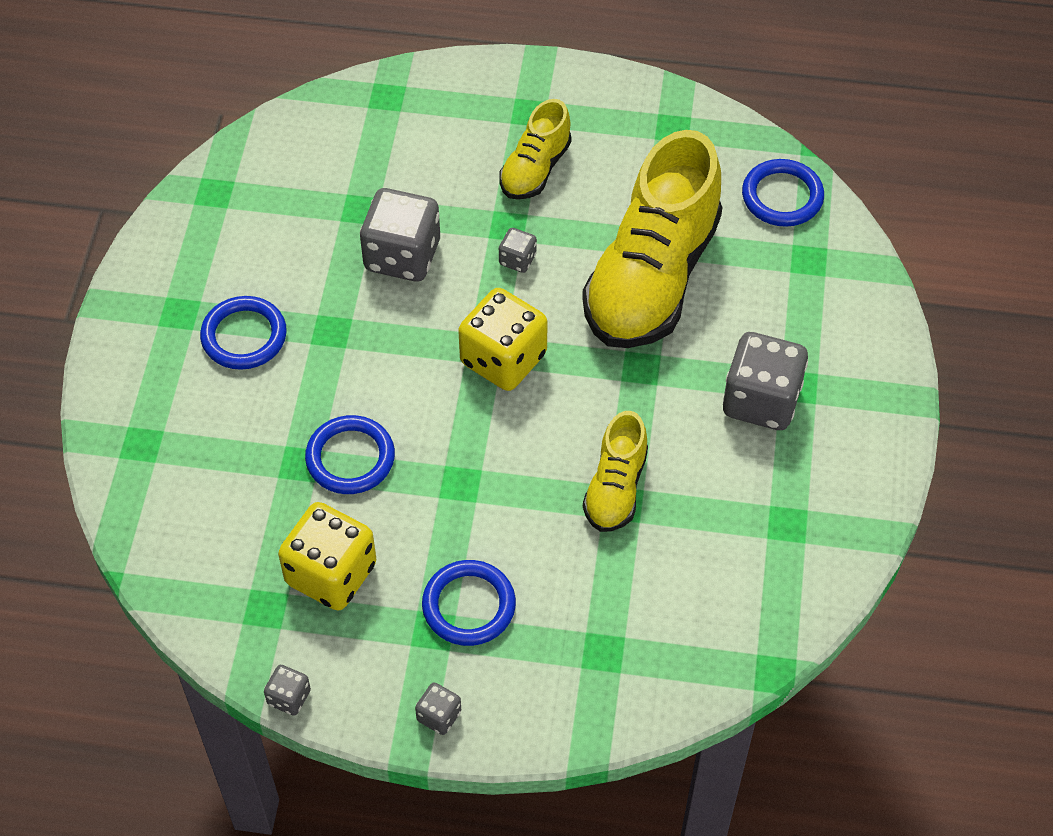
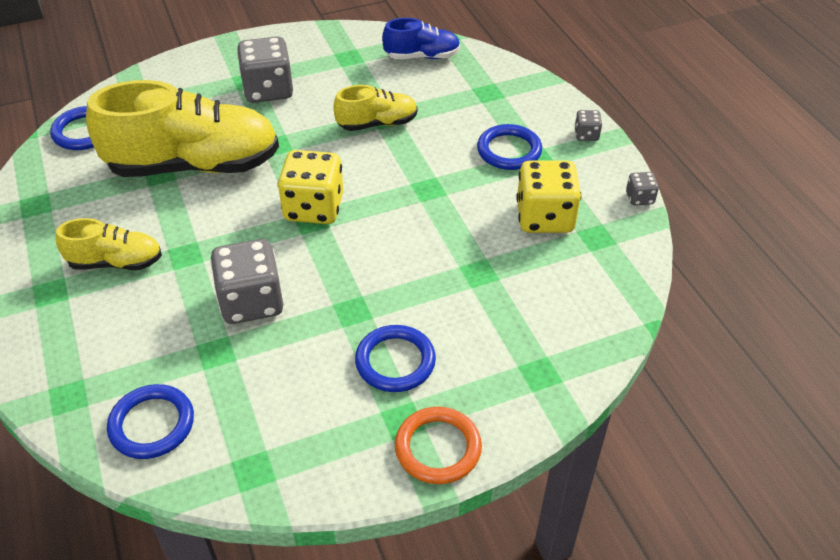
camera: 120 degrees left, 10 degrees down
blue ring [305,415,395,494] -> blue ring moved to [107,384,194,459]
grey dice [499,228,537,273] -> none
none -> blue shoe [382,18,460,59]
none -> orange ring [395,407,482,484]

